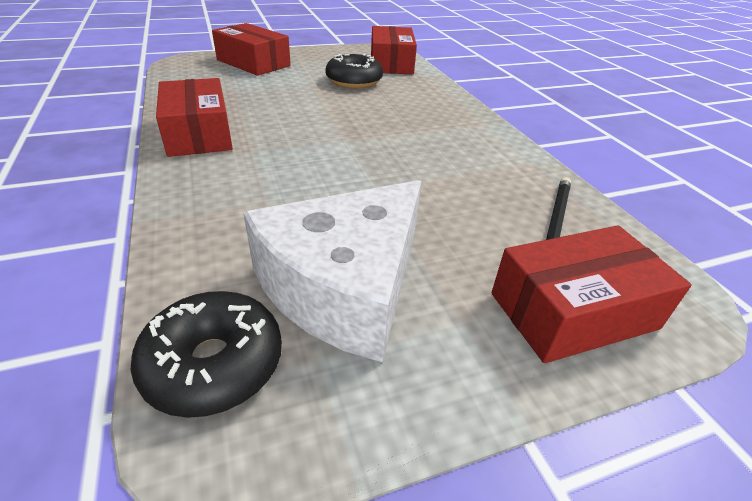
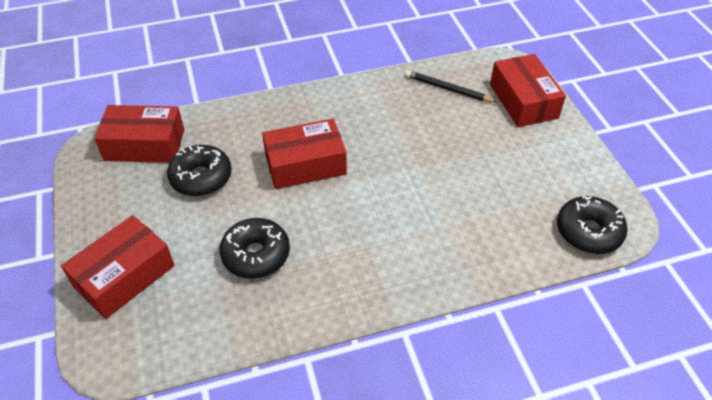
camera: 85 degrees left, 10 degrees up
red box [156,78,233,157] -> red box moved to [262,119,347,189]
white cheese [243,180,421,362] -> none
none -> black donut [220,218,290,279]

